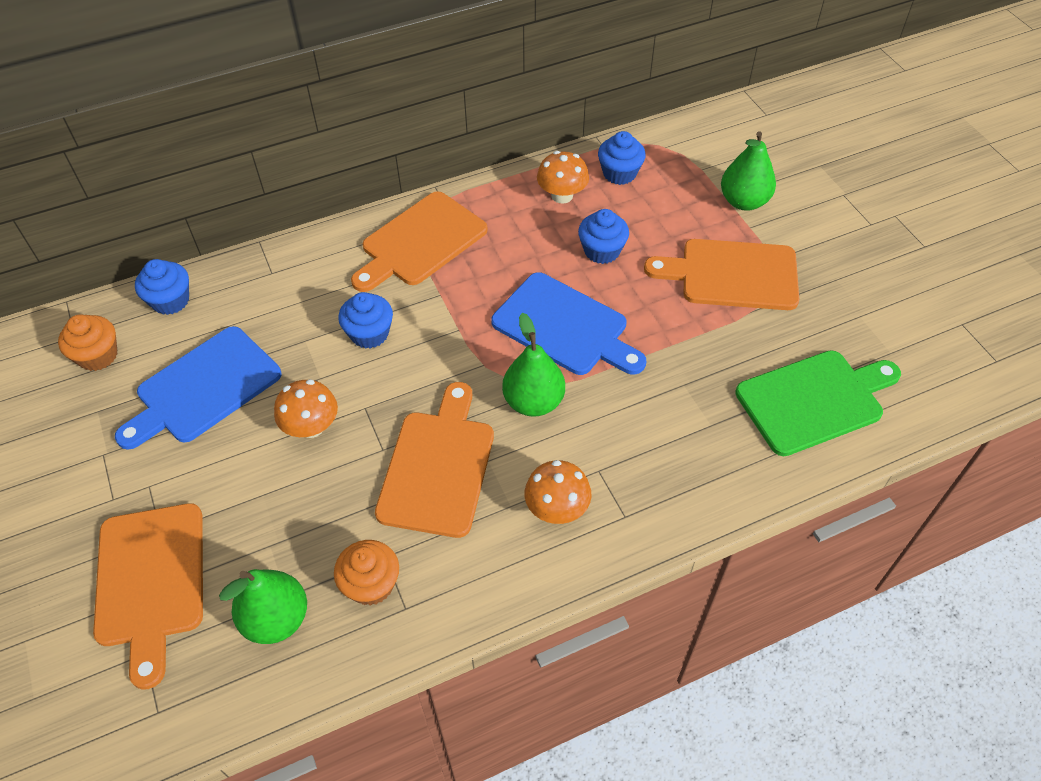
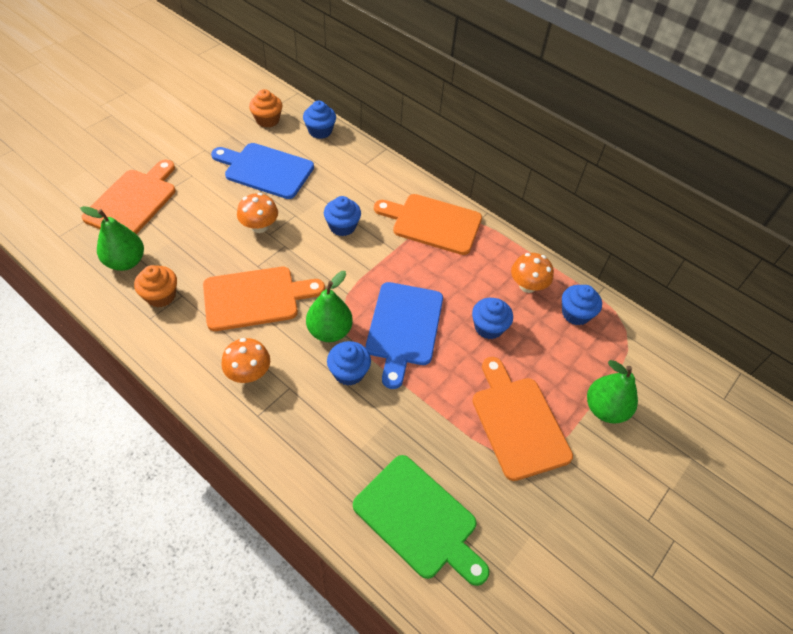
camera: 60 degrees right, 0 degrees up
orange cutting board [93,503,203,689] -> orange cutting board turned 150 degrees clockwise [82,160,175,234]
none -> blue cupcake [327,341,371,386]

